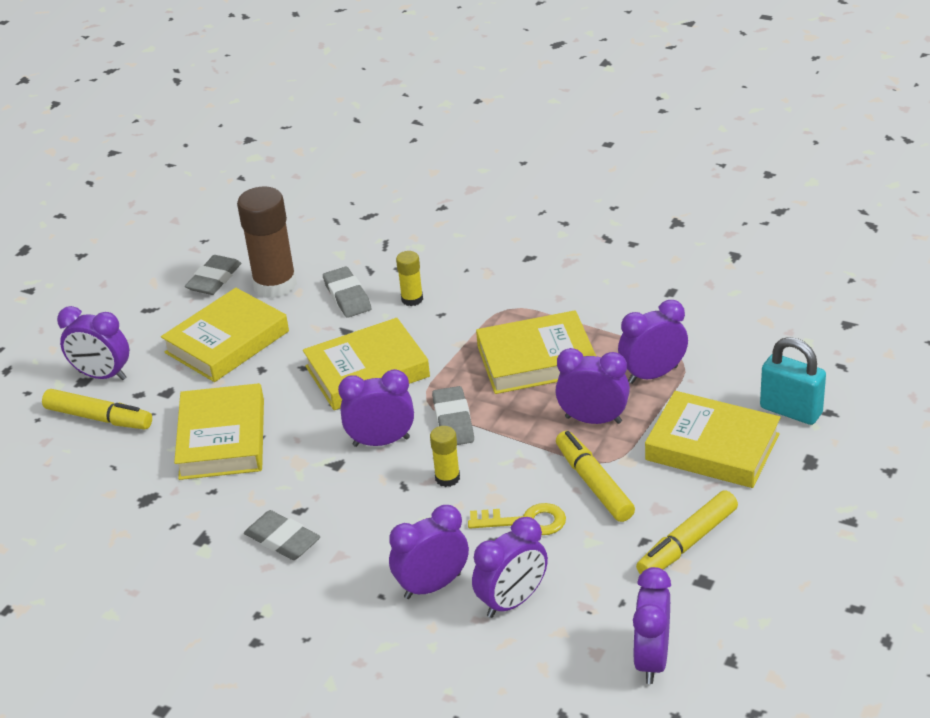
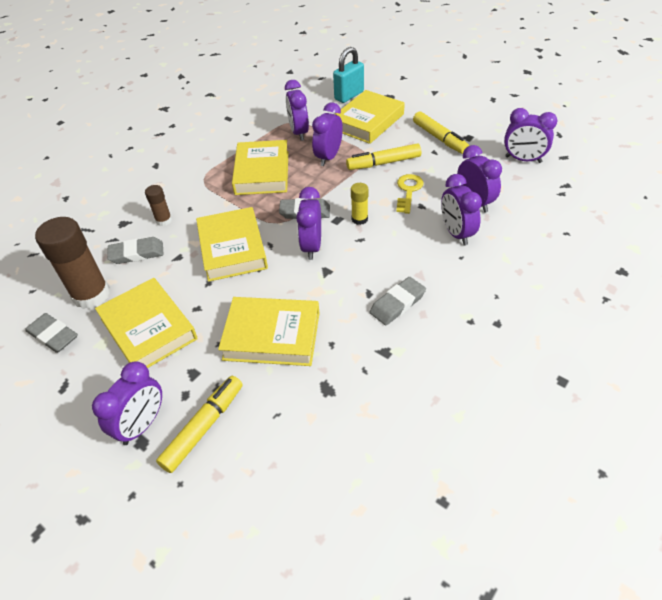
camera: 80 degrees left, 10 degrees up
yellow glue stick [396,251,423,306] -> brown glue stick [145,185,172,226]

